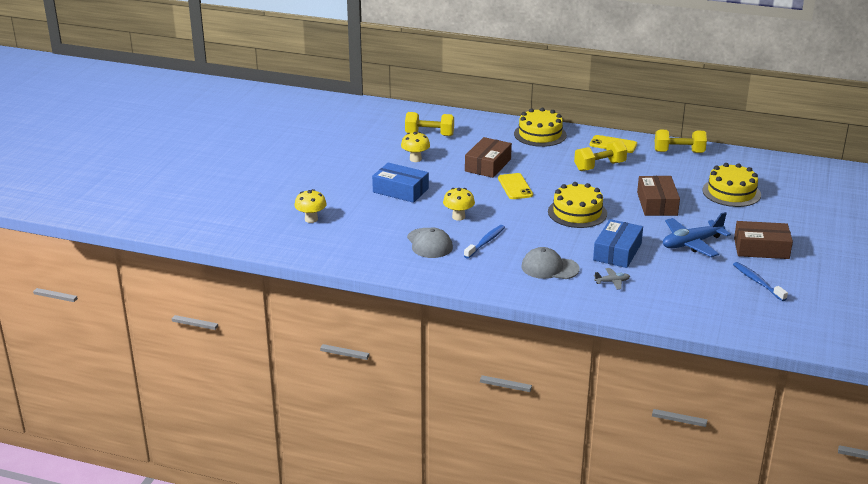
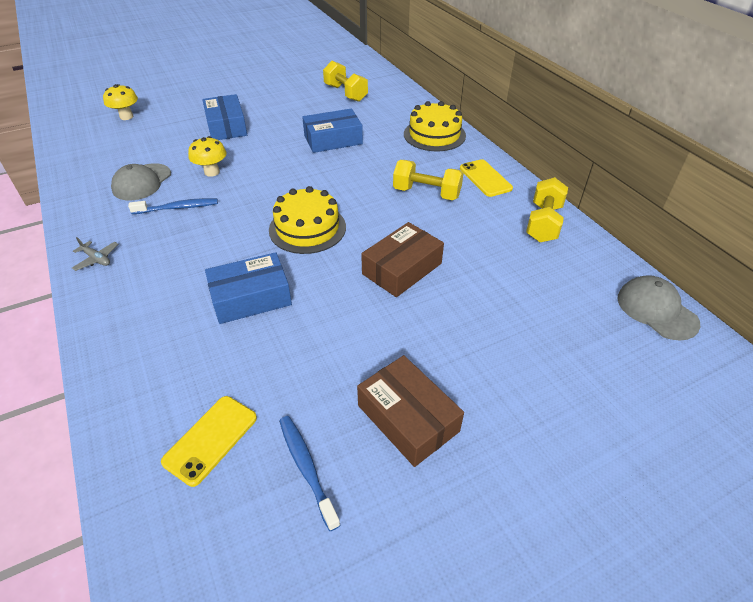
camera: 45 degrees right, 15 degrees up
yellow mushroom [401,132,430,162] -> none
brown box [465,137,512,178] -> blue box [302,109,363,153]
yellow phone [498,173,533,199] -> yellow phone moved to [161,396,257,487]
grey cap [521,247,579,279] -> grey cap moved to [617,275,700,340]
grey plane [594,268,630,290] -> grey plane moved to [72,237,118,271]
yellow dumbbell [655,130,707,153] -> yellow dumbbell turned 60 degrees clockwise [526,177,568,242]
blue plane [663,212,731,257] -> none
yellow cake [703,163,761,207] -> none
blue toothbrush [733,262,788,301] -> blue toothbrush turned 45 degrees counterclockwise [279,416,341,531]

